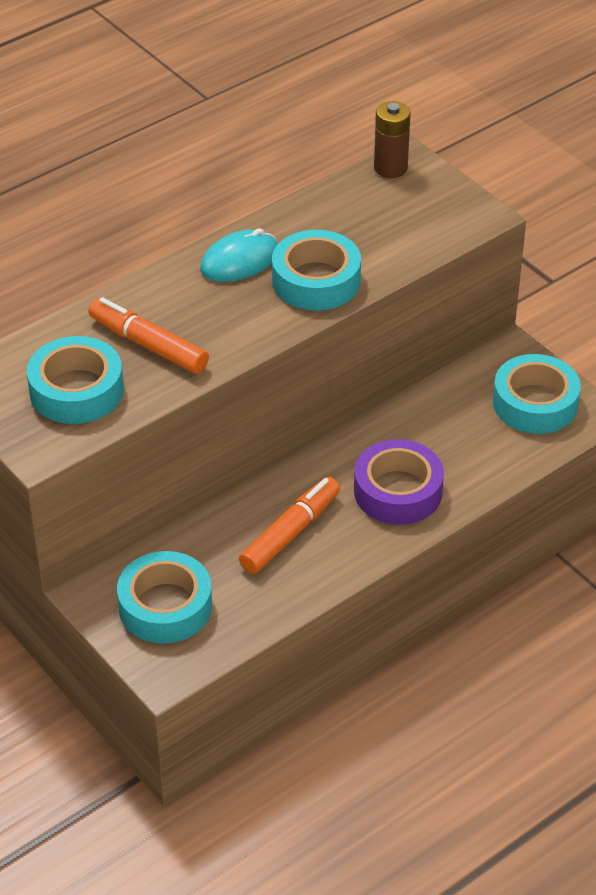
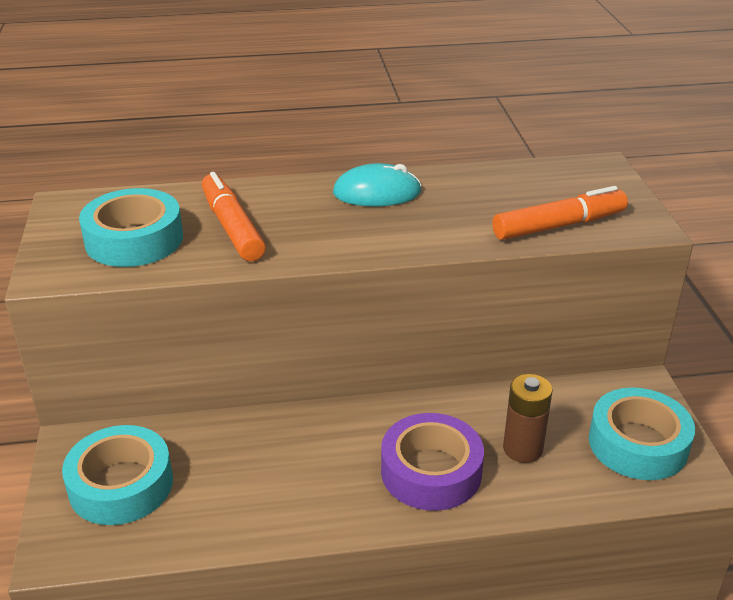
camera: 30 degrees right, 10 degrees down
orange marker [239,477,340,574] -> orange marker moved to [492,186,628,240]
turquoise tape [272,230,361,310] -> none
brown battery [374,101,411,178] -> brown battery moved to [503,374,553,463]

